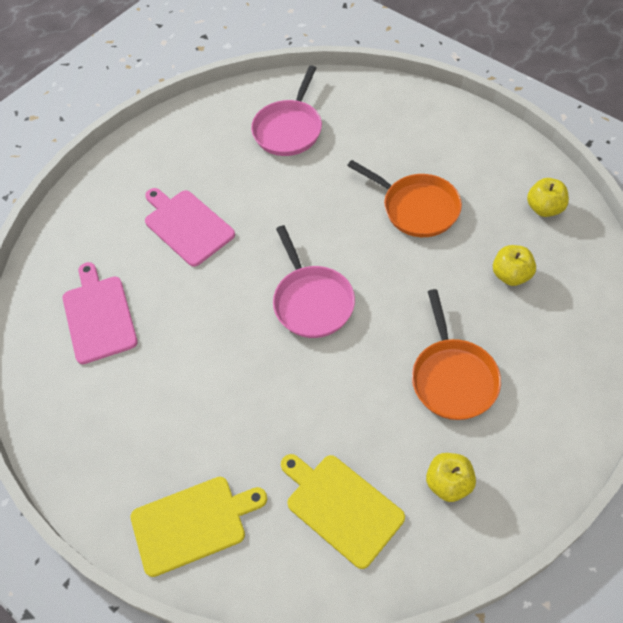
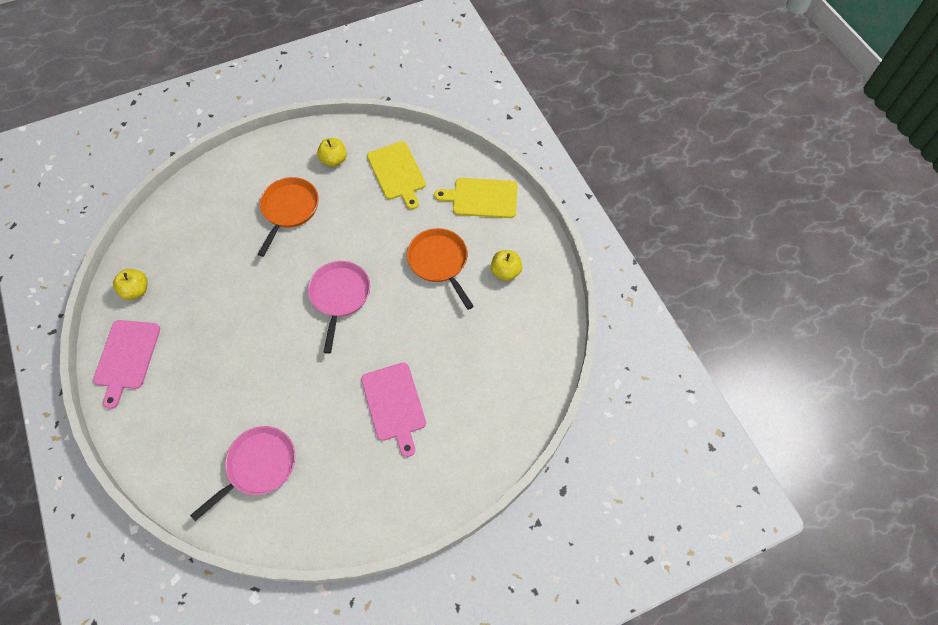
camera: 160 degrees left, 5 degrees up
pink cutting board [63,262,138,364] -> pink cutting board moved to [93,320,160,409]
orange pan [347,160,462,237] -> orange pan moved to [407,228,474,310]
yellow apple [493,245,536,286] -> yellow apple moved to [491,250,523,281]

